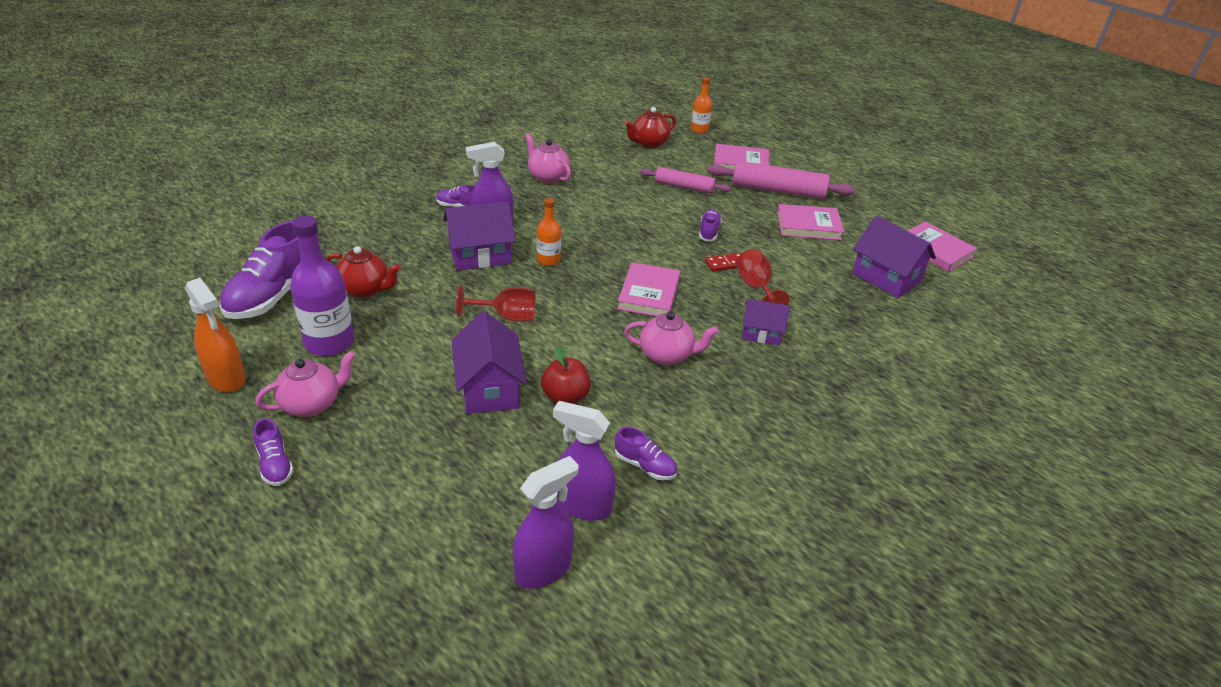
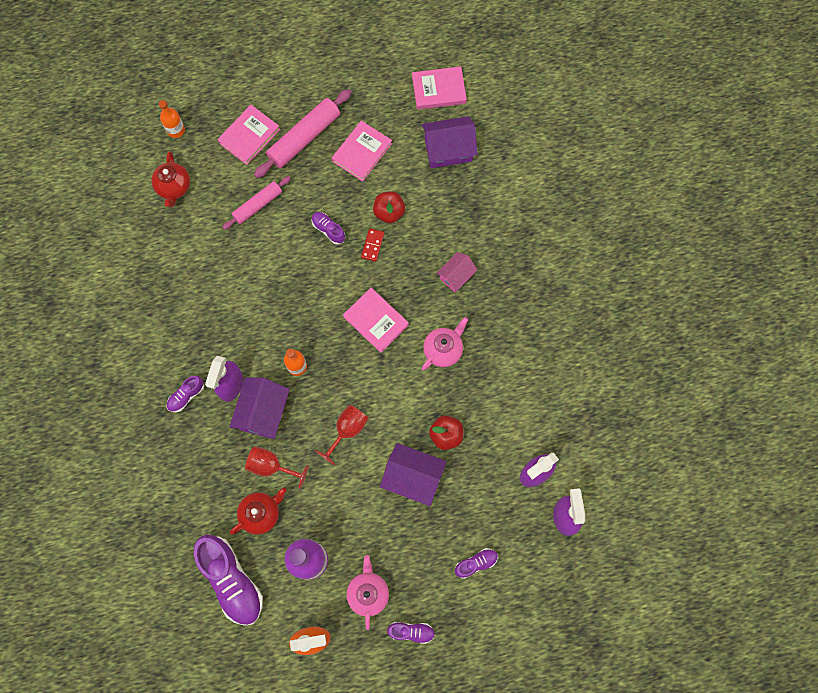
camera: 55 degrees left, 35 degrees up
pink teapot [525,133,571,184] -> none
purple shoe [615,427,677,480] -> purple shoe moved to [455,548,498,579]
red goblet [736,249,789,305] -> red goblet moved to [245,446,309,489]
purple house [742,299,790,345] -> pink house [437,252,478,292]
none -> red apple [373,192,405,223]

